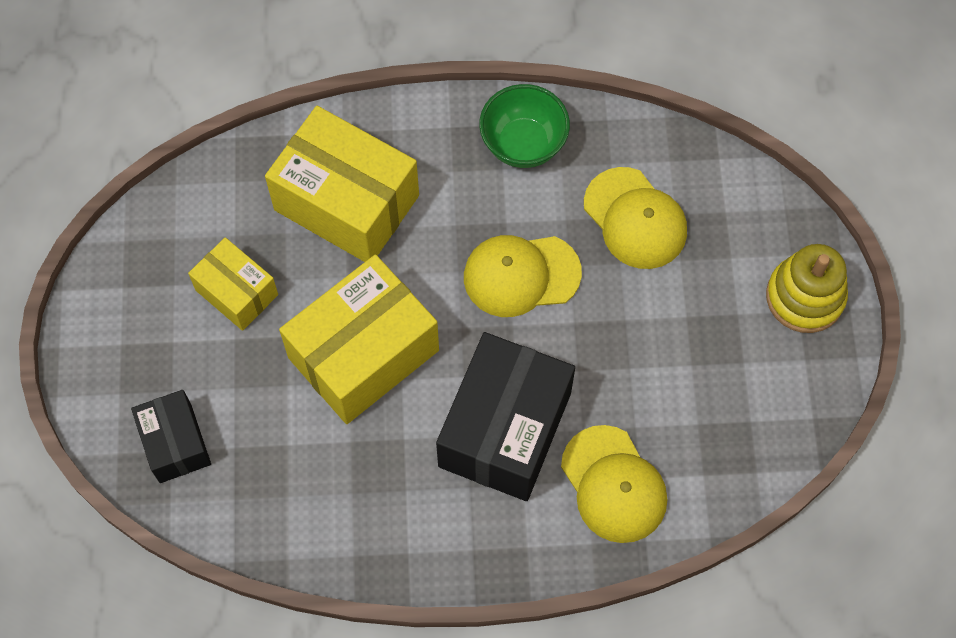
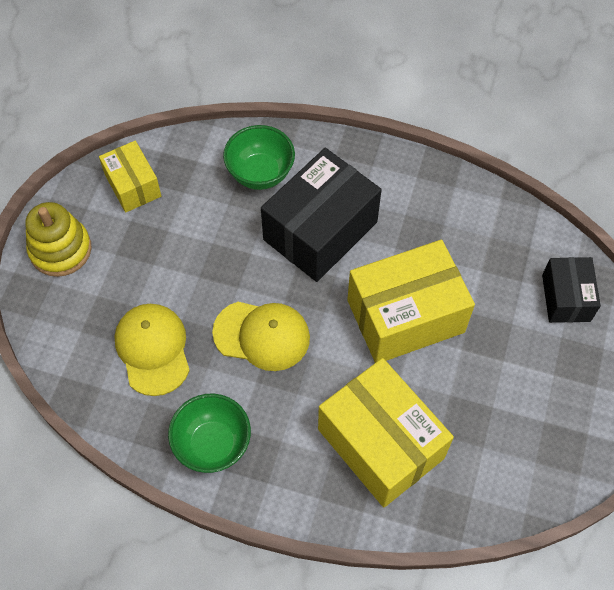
camera: 160 degrees left, 5 degrees down
yellow box [188,237,278,331] -> yellow box moved to [99,141,161,213]
yellow cap [561,425,667,543] -> green bowl [223,125,295,190]

